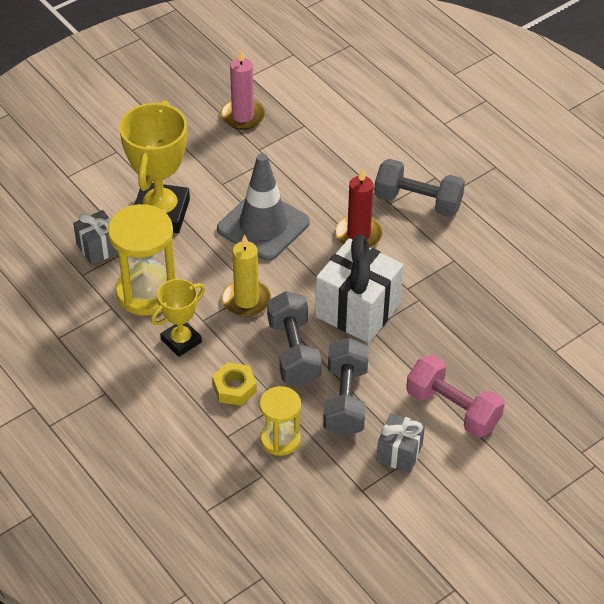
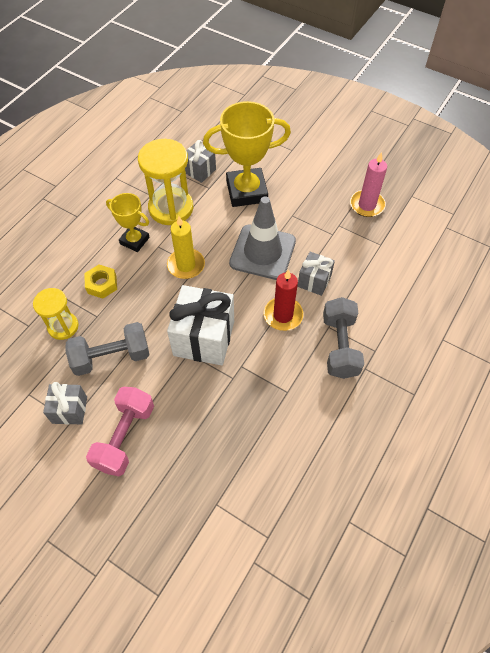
camera: 70 degrees right, 10 degrees up
grey dumbbell [267,291,322,386] -> none
none -> grey gift [298,252,335,296]

